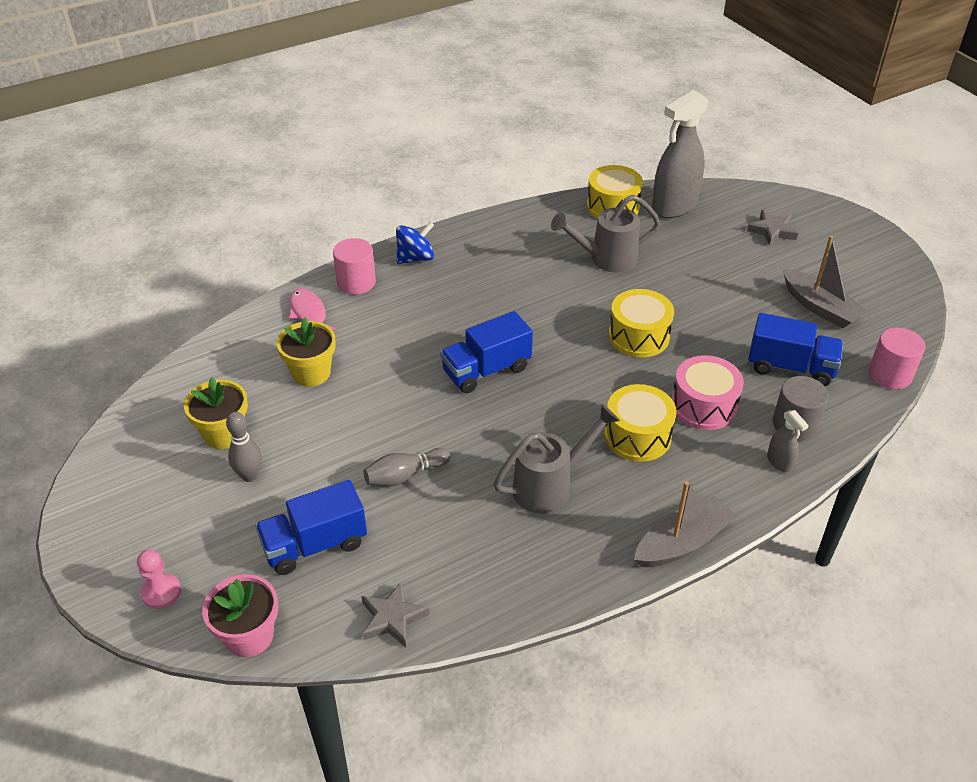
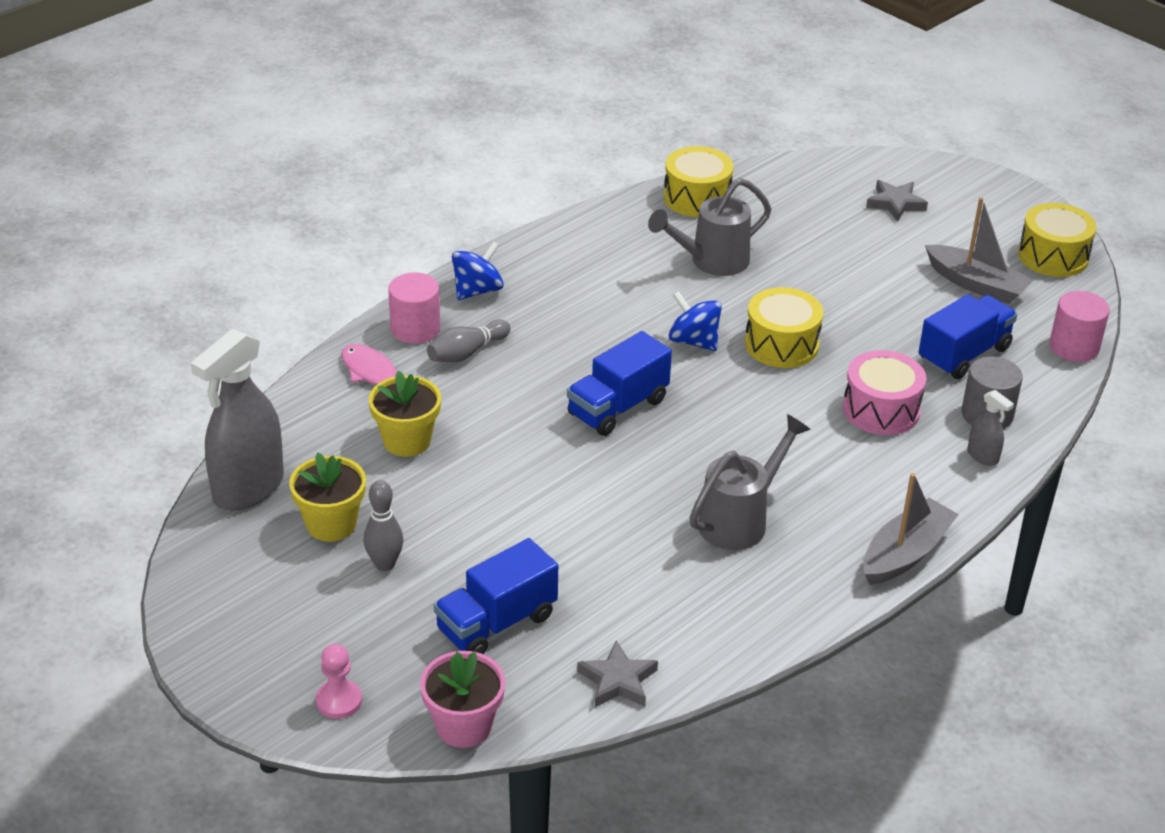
camera: 15 degrees left, 5 degrees down
grey bowling pin [363,448,450,486] -> grey bowling pin moved to [427,320,510,362]
yellow drum [604,384,677,462] -> yellow drum moved to [1018,203,1097,277]
grey spray bottle [652,90,709,218] -> grey spray bottle moved to [191,329,284,510]
blue truck [748,313,843,386] -> blue truck turned 45 degrees counterclockwise [918,294,1017,379]
none -> blue spinning top [669,291,722,351]

